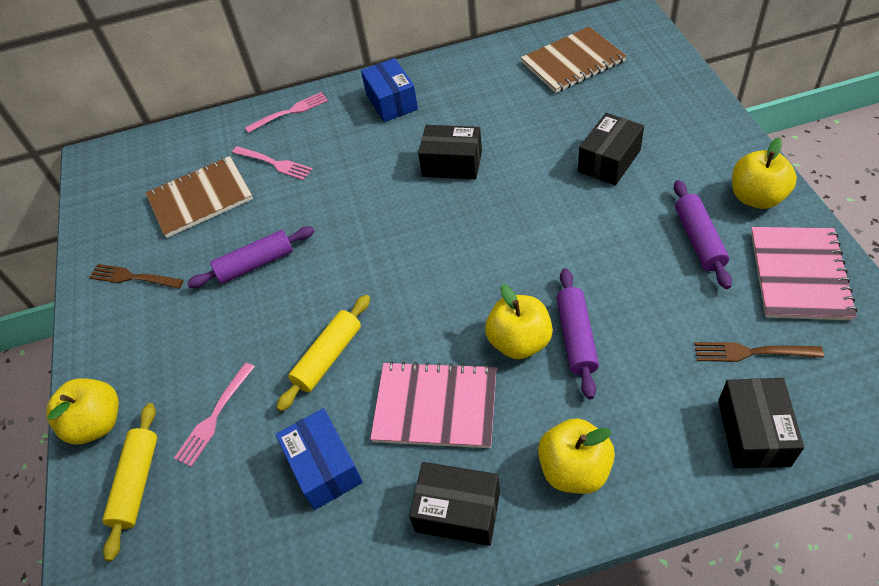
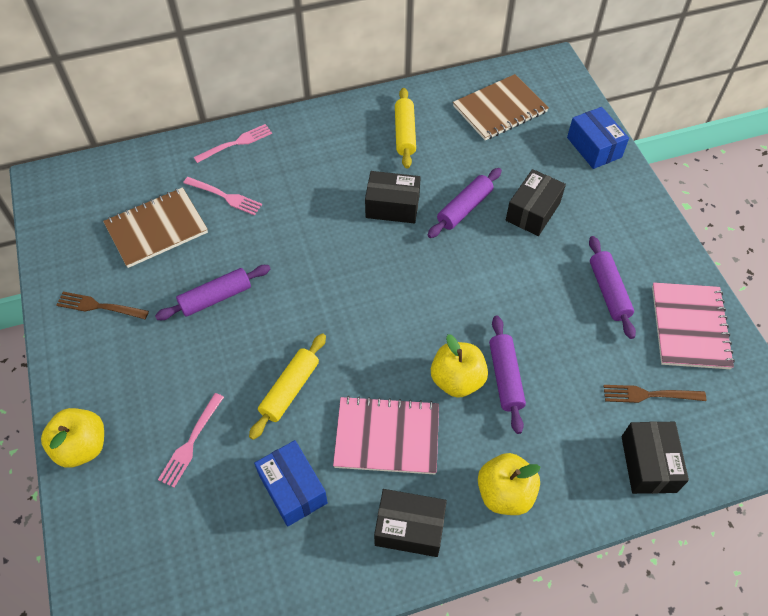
camera: 10 degrees left, 5 degrees up
yellow rolling pin [102,403,157,561] -> yellow rolling pin moved to [395,88,416,169]
blue box [361,58,418,122] -> blue box moved to [567,107,629,169]
yellow apple [732,137,797,209] -> none
none -> purple rolling pin [427,168,502,238]

